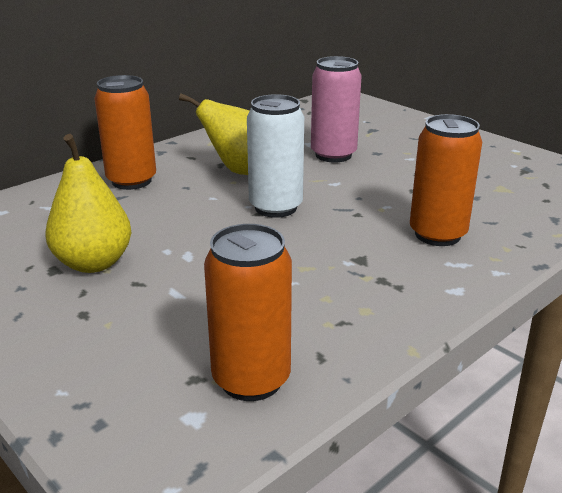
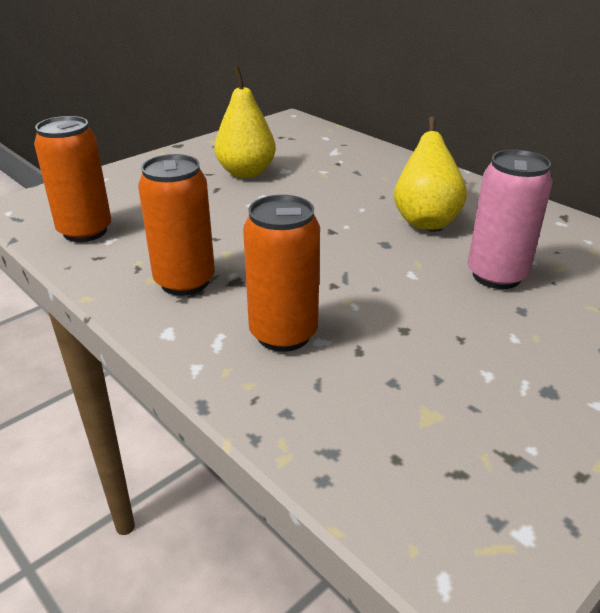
camera: 90 degrees right, 5 degrees up
orange can [94,75,156,190] -> orange can moved to [138,154,215,296]
white can [247,94,304,218] -> none

